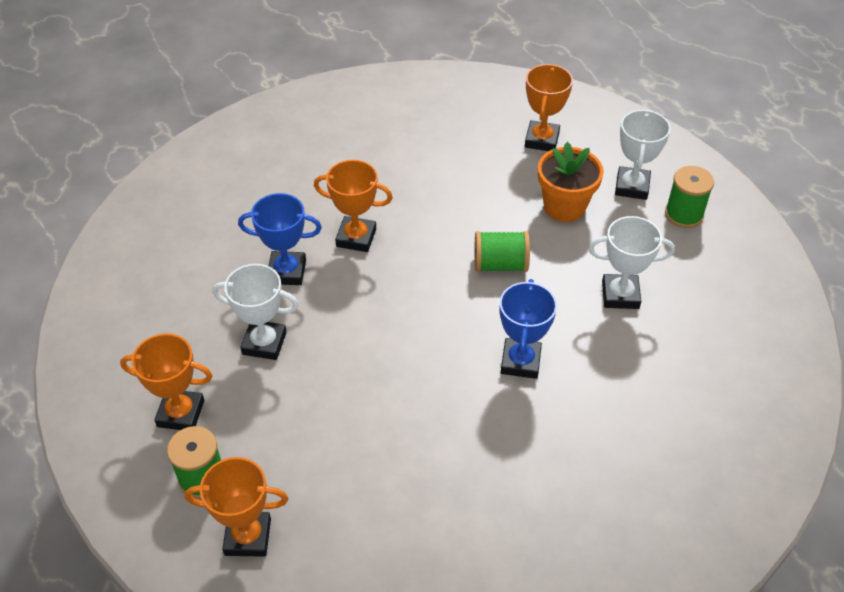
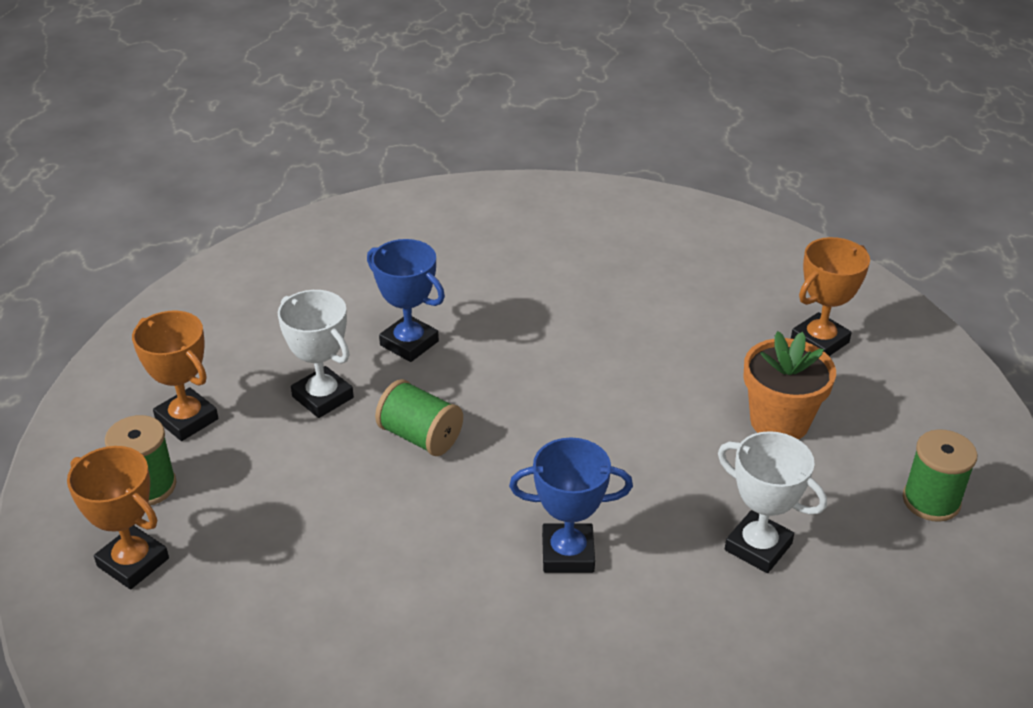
camera: 35 degrees right, 10 degrees down
orange trophy [314,160,393,252] -> none
green spool [474,231,530,272] -> green spool moved to [375,379,463,456]
blue trophy [500,279,557,379] -> blue trophy turned 45 degrees clockwise [509,437,633,573]
white trophy [615,109,671,200] -> none

